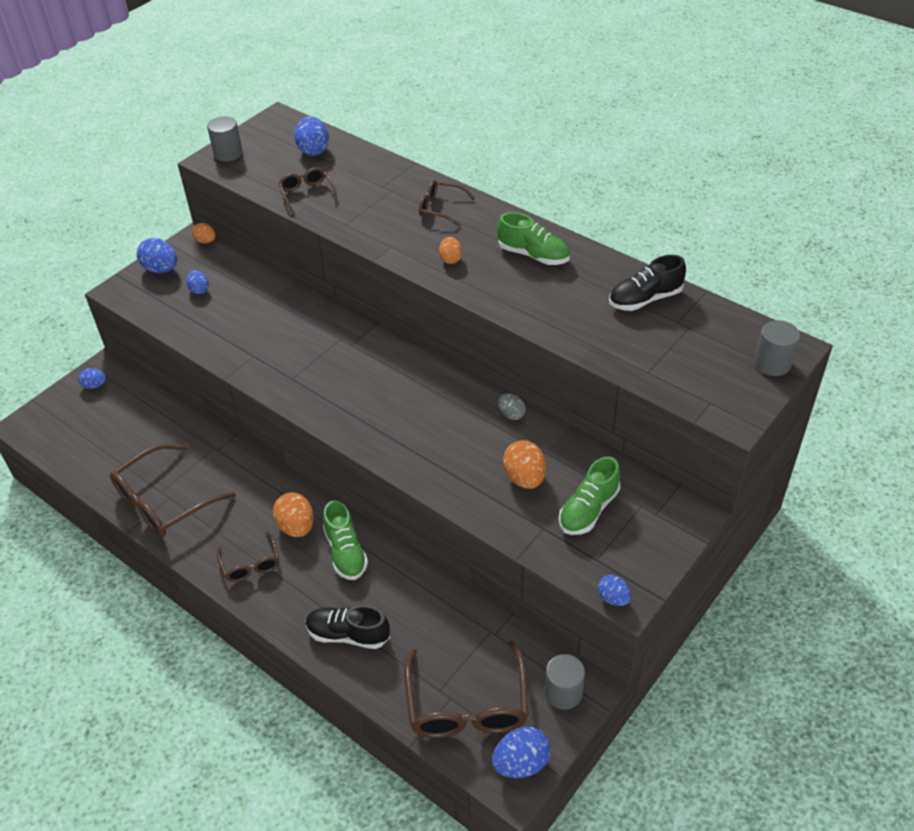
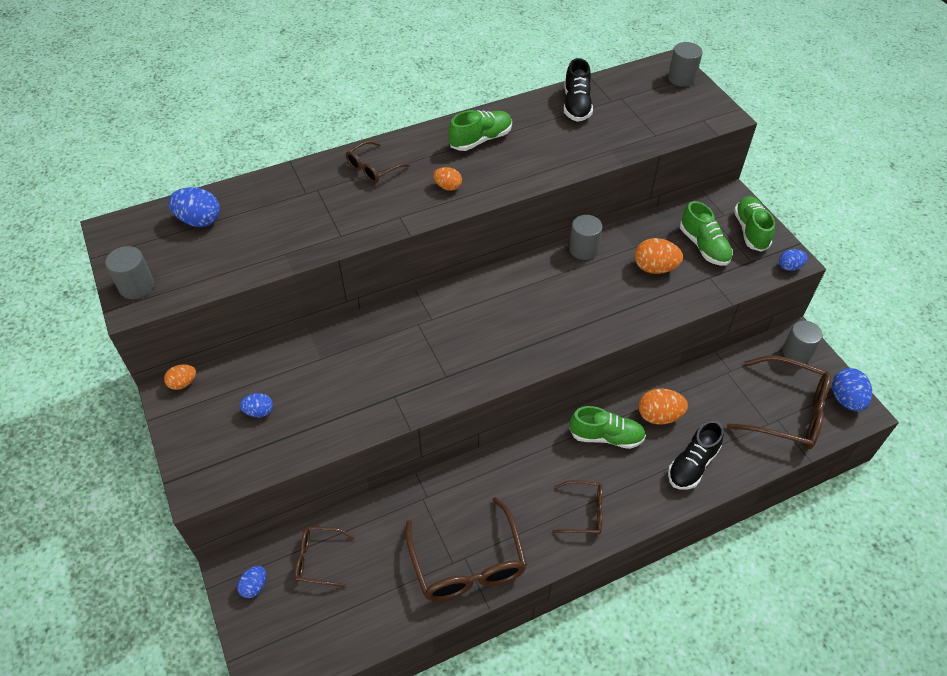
camera: 65 degrees left, 5 degrees up
blue egg [137,238,177,273] -> none
orange egg [273,492,314,537] -> orange egg moved to [638,388,688,425]
brown glasses [278,167,338,215] -> brown glasses moved to [295,527,355,587]
grey egg [498,393,526,420] -> grey cylinder [569,215,603,260]
none -> green shoe [734,196,775,252]

